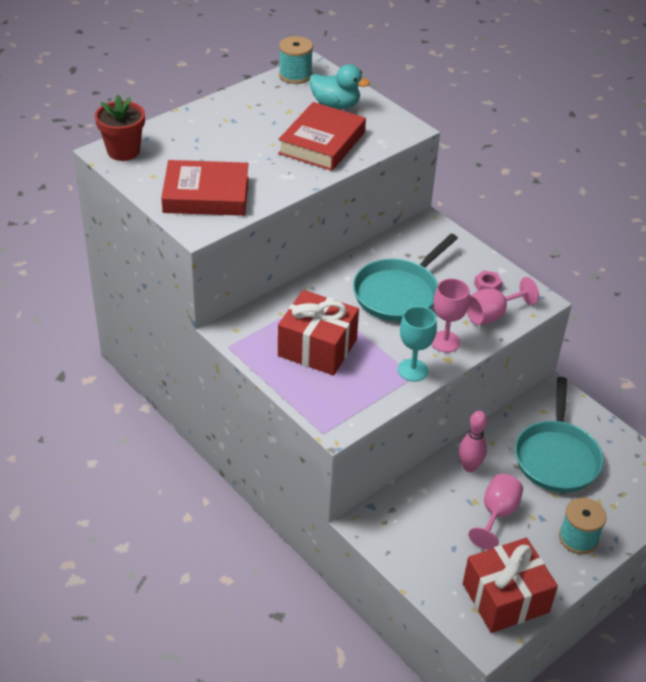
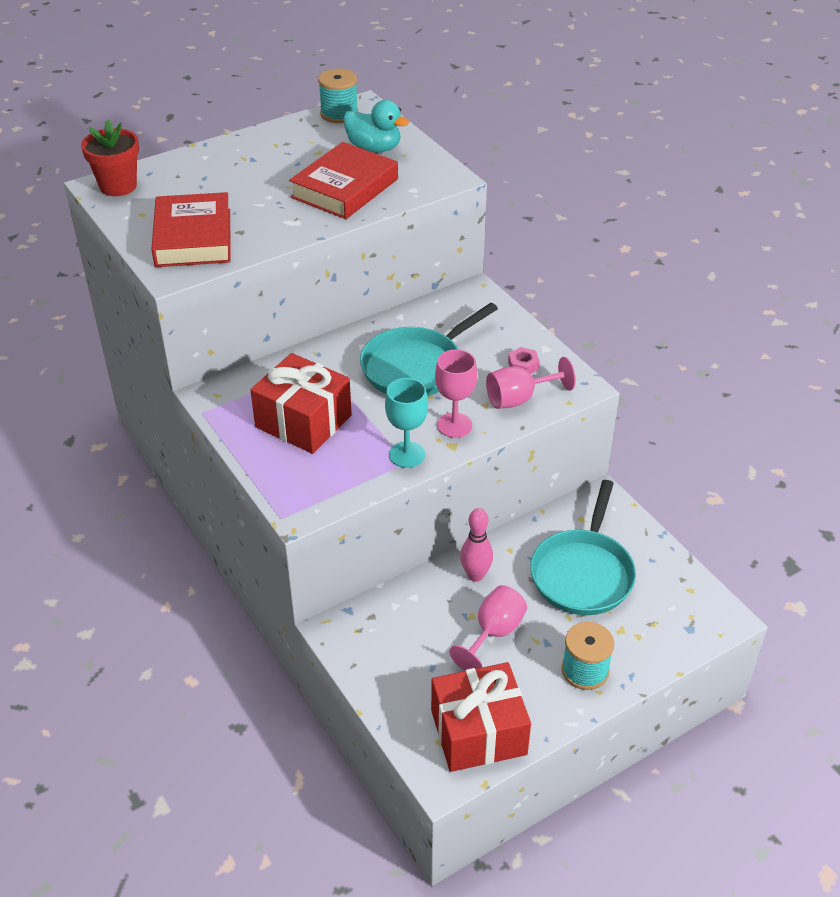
camera: 10 degrees right, 0 degrees up
red book [161,160,249,216] -> red book turned 75 degrees clockwise [151,192,230,267]

